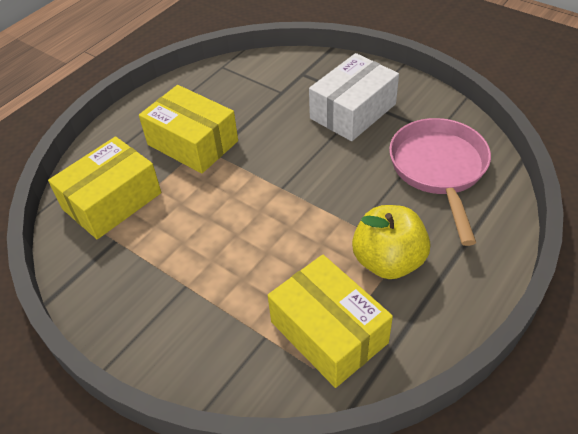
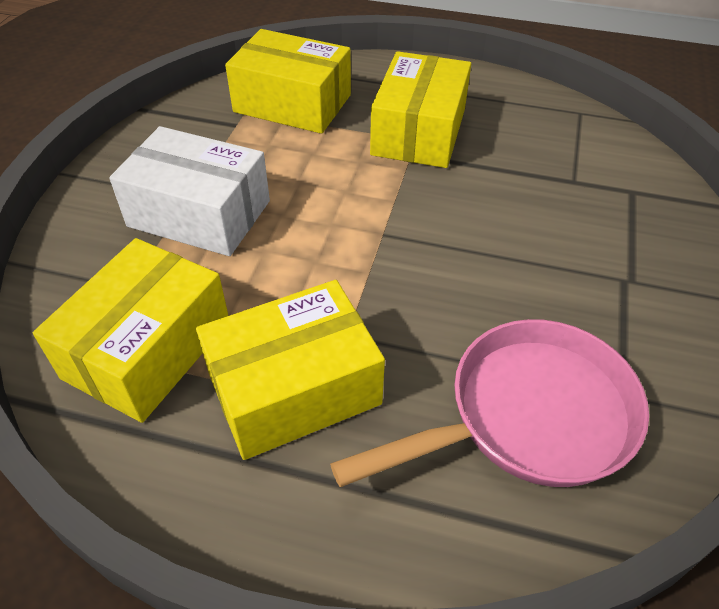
camera: 65 degrees right, 0 degrees up
white box [309,53,399,141] -> white box moved to [109,126,270,256]
yellow apple [352,205,430,279] -> yellow box [196,280,385,460]

